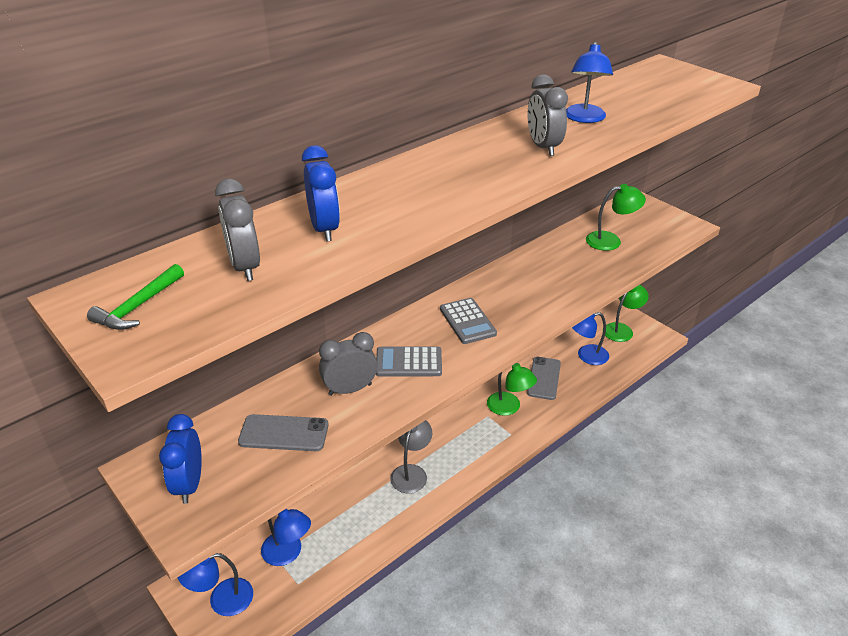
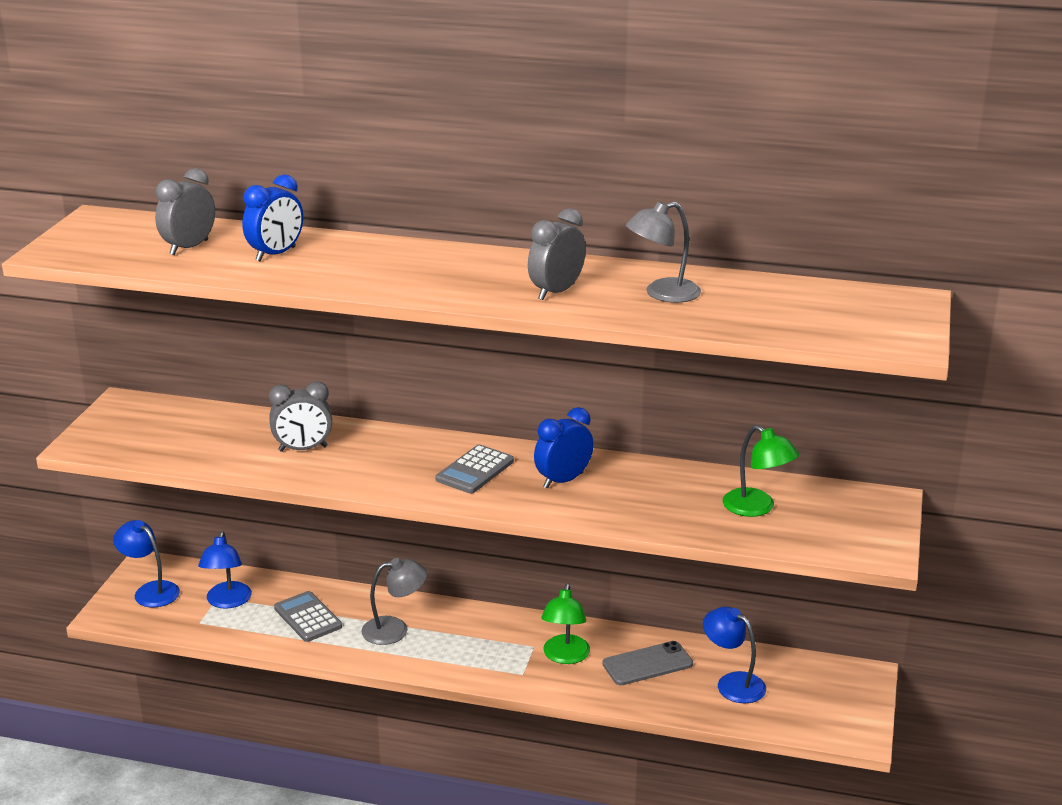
camera: 55 degrees right, 10 degrees down
green hammer [87,264,184,330] -> none
blue clock [159,414,202,504] -> blue clock moved to [534,407,594,489]
grey phone [238,414,329,451] -> none
grey clock [319,332,378,396] -> grey clock turned 135 degrees clockwise [269,381,332,452]
grey calculator [376,346,442,377] -> grey calculator moved to [274,591,342,642]
blue lamp [566,42,613,123] -> grey lamp [626,201,701,303]
green lamp [605,285,649,342] -> none

